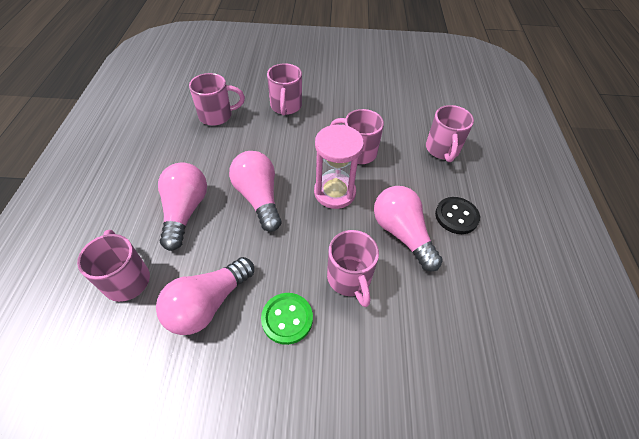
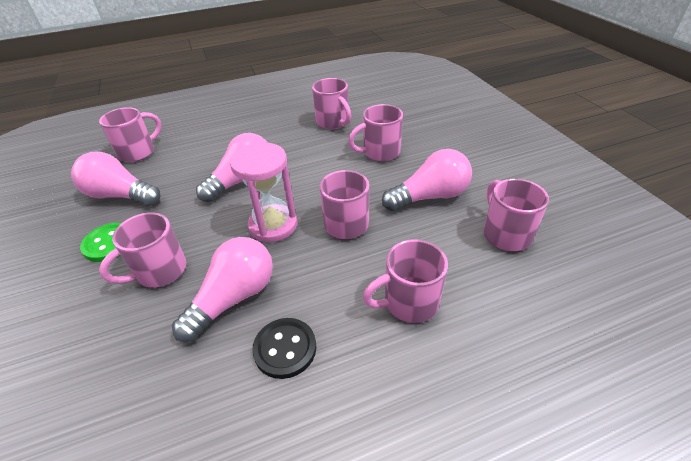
camera: 70 degrees right, 10 degrees down
pink light bulb [158,162,207,251] -> pink light bulb moved to [382,149,472,211]
none -> pink mug [483,179,549,251]

